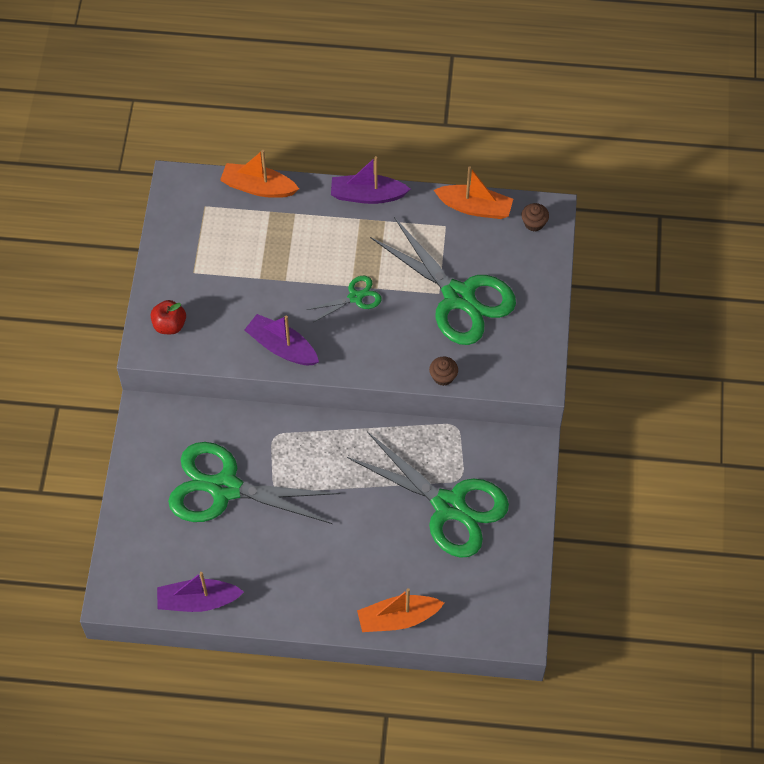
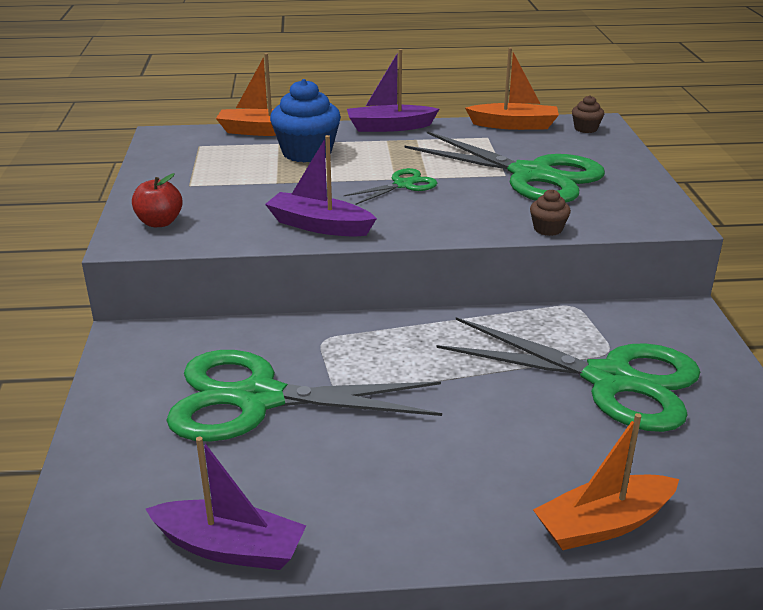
camera: 10 degrees left, 30 degrees down
purple boat [157,572,244,612] -> purple boat turned 150 degrees counterclockwise [146,436,306,570]
none -> blue cupcake [270,79,341,162]

